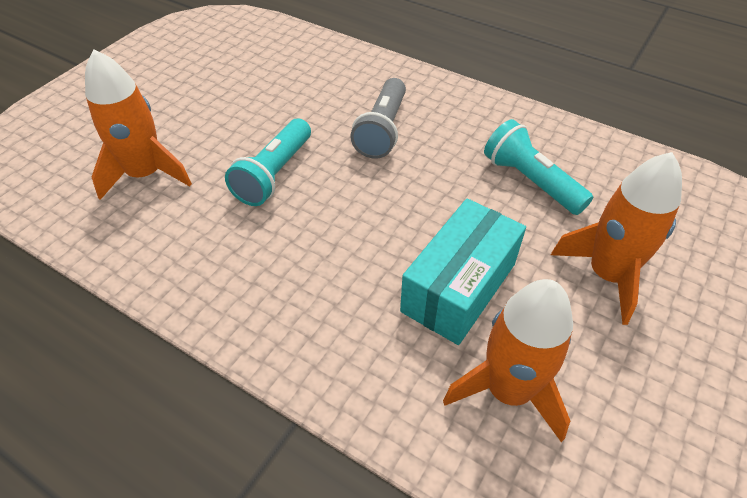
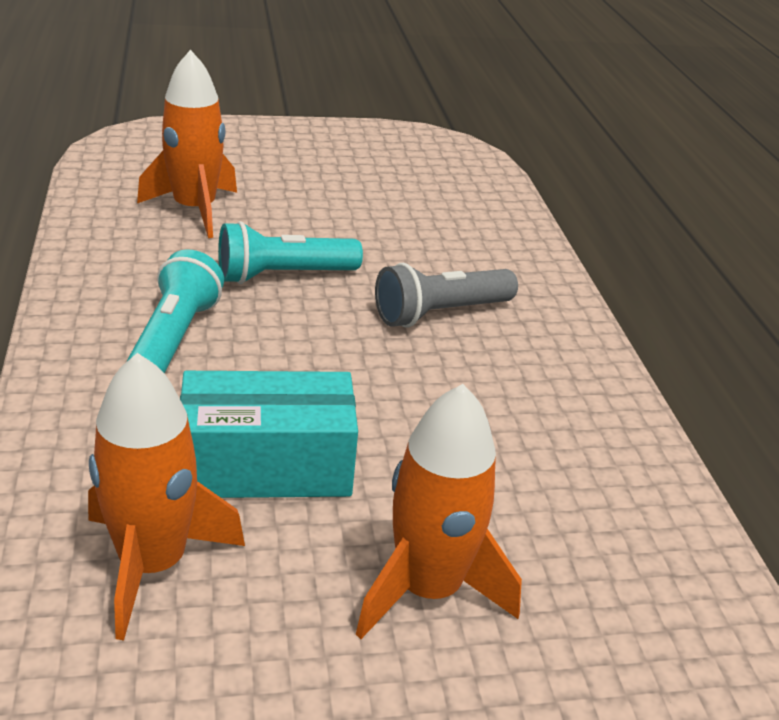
camera: 45 degrees right, 15 degrees down
turquoise flashlight [484,119,593,215] -> turquoise flashlight moved to [127,249,224,374]

